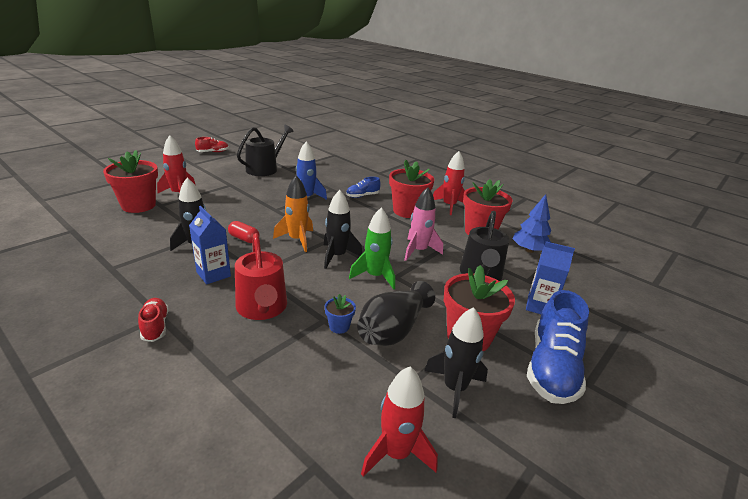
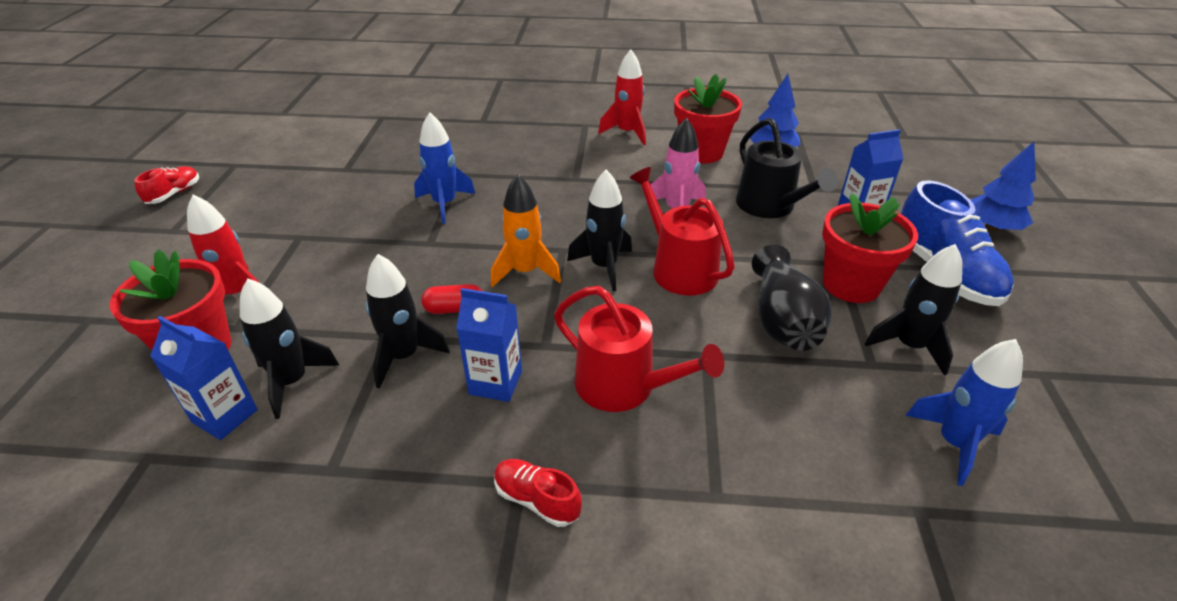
camera: 35 degrees left, 10 degrees up
black watering can [237,125,294,176] -> none
blue flower pot [325,294,356,334] -> none
blue shoe [346,177,381,198] -> none
green rocket [349,207,395,289] -> red watering can [630,167,735,295]
red rocket [361,367,438,477] -> blue rocket [905,339,1023,486]
red flower pot [389,159,434,218] -> none
none -> blue carton [150,316,258,440]
none -> black rocket [240,279,340,419]
none -> blue tree [971,142,1036,231]

